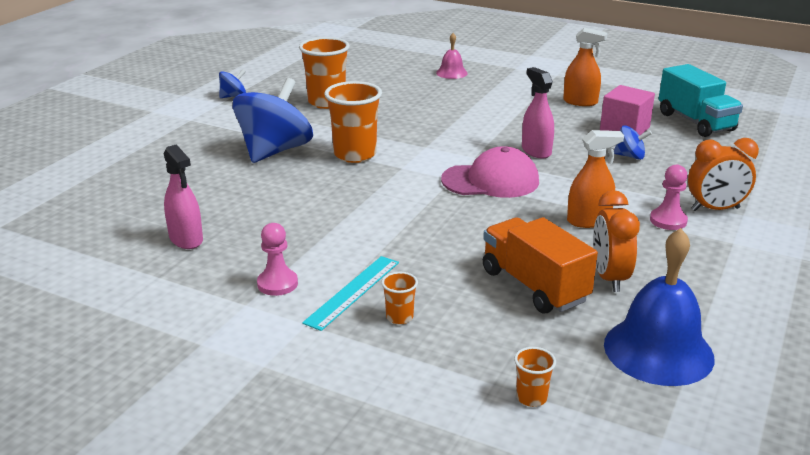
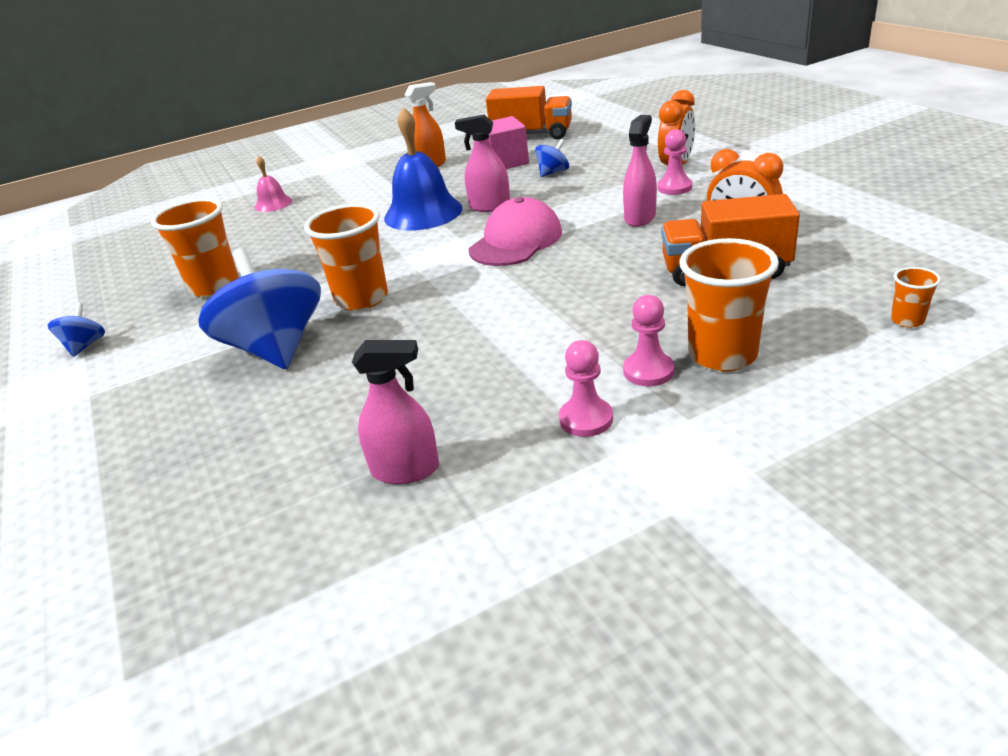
camera: 50 degrees left, 5 degrees up
turquoise ruler [302,256,399,331] -> pink pawn [623,295,674,386]
orange cup [381,272,418,324] -> orange cup [679,238,779,371], size x2.12
orange spray bottle [567,130,624,228] -> pink spray bottle [623,115,657,227]
blue bell [604,228,715,386] -> blue bell moved to [384,107,463,231]
turquoise truck [658,64,743,137] -> orange truck [486,86,572,140]

